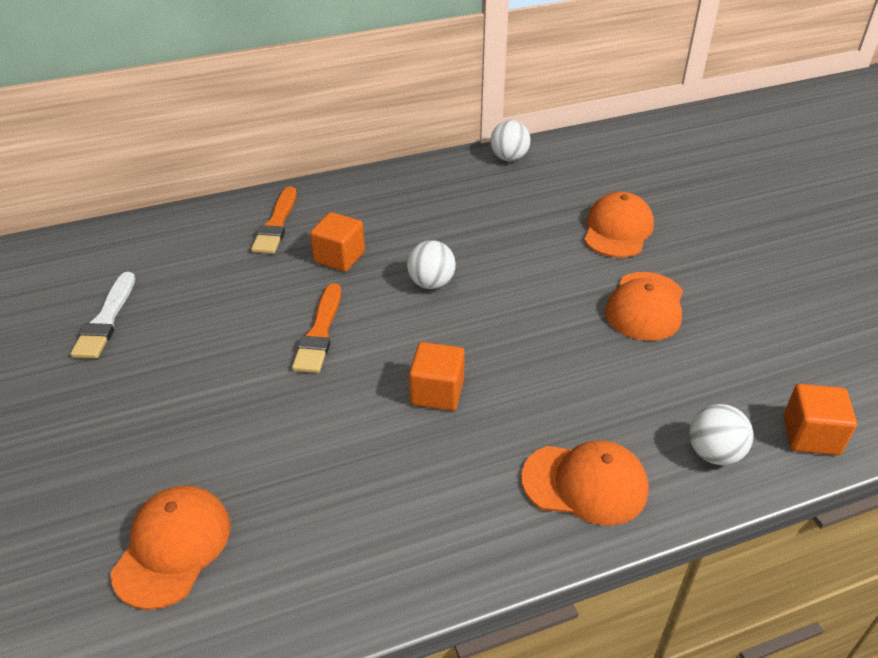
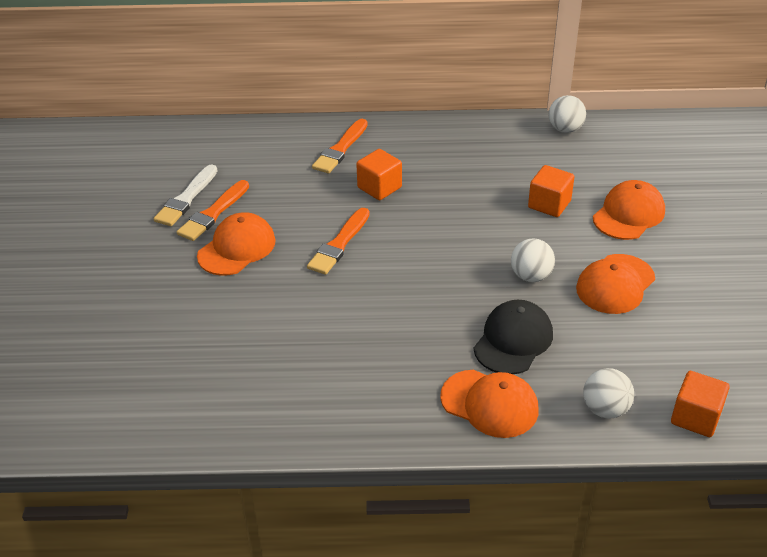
camera: 20 degrees right, 0 degrees up
orange cap [111,485,231,610] -> orange cap moved to [197,212,276,276]
white ball [407,240,456,289] -> white ball moved to [511,238,555,282]
orange cube [409,342,465,411] -> orange cube moved to [528,165,575,217]
none -> orange brush [177,180,249,241]
none -> black cap [474,300,553,374]

